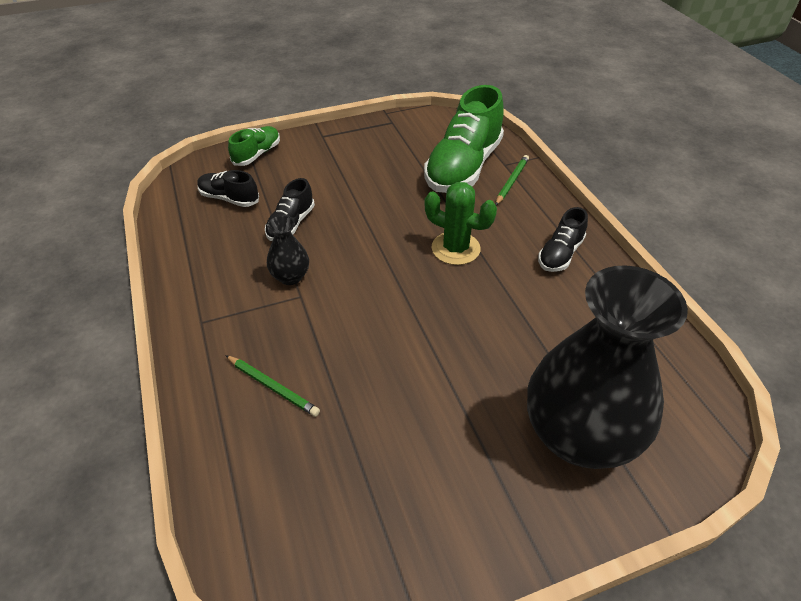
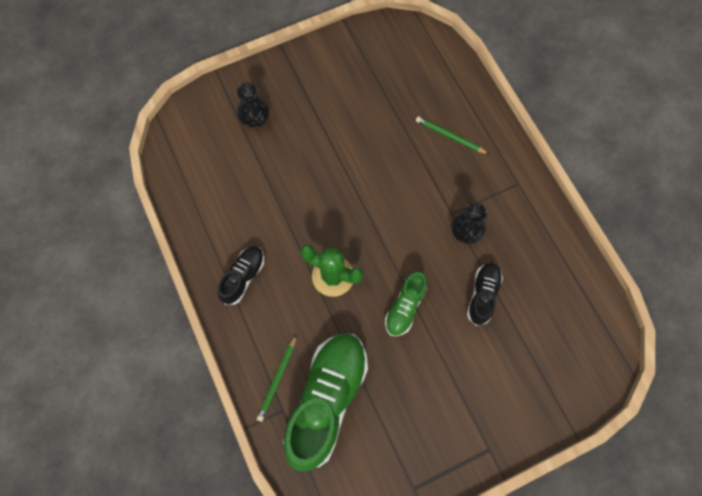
camera: 175 degrees right, 25 degrees up
black shoe [197,170,259,207] -> none
green shoe [228,126,280,166] -> green shoe moved to [385,272,427,336]
black vase [527,265,688,469] -> black vase [237,83,269,128], size x0.43

